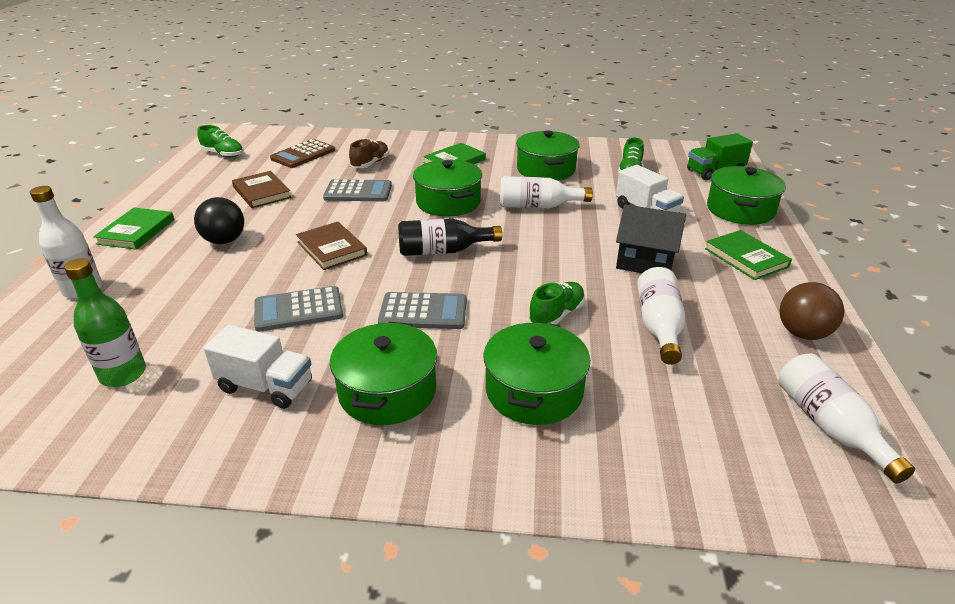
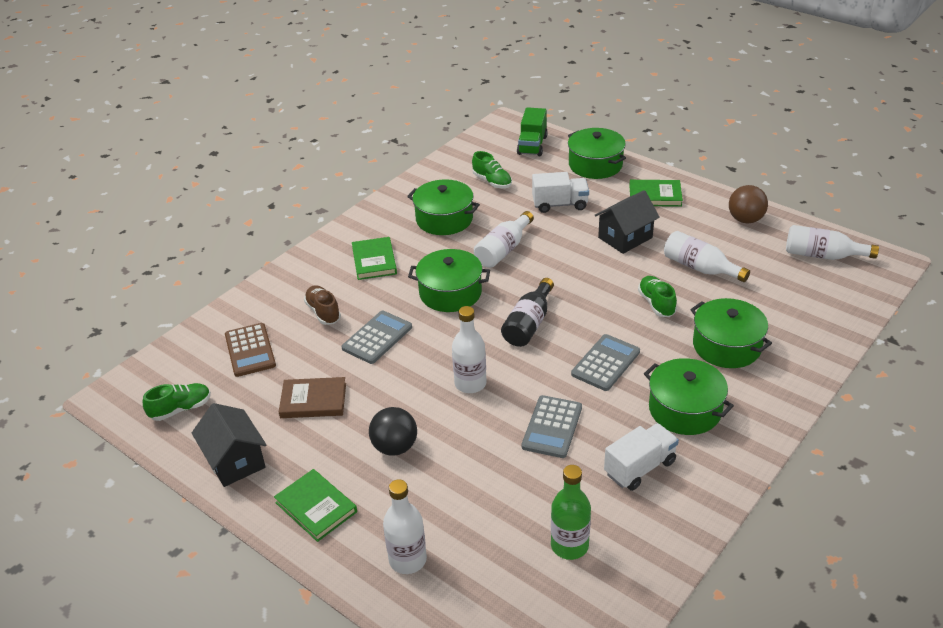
camera: 55 degrees left, 5 degrees up
brown book [296,222,367,270] -> white bottle [452,306,487,393]
none -> black house [192,403,266,487]

